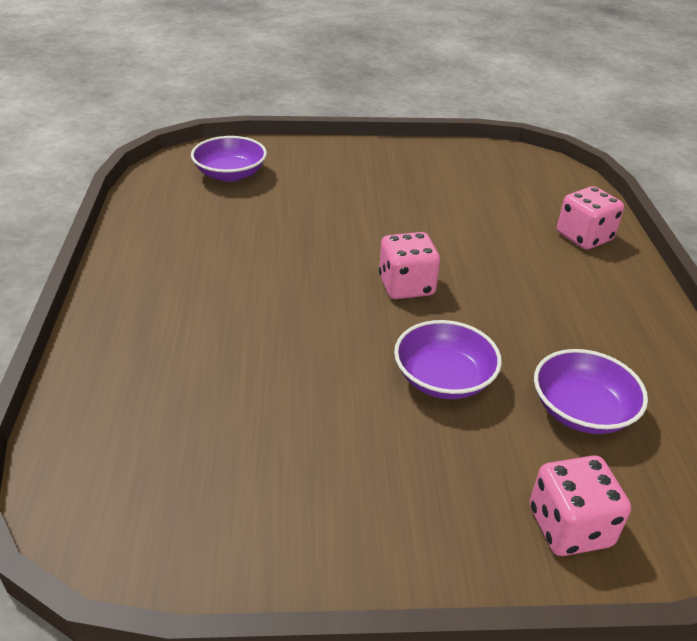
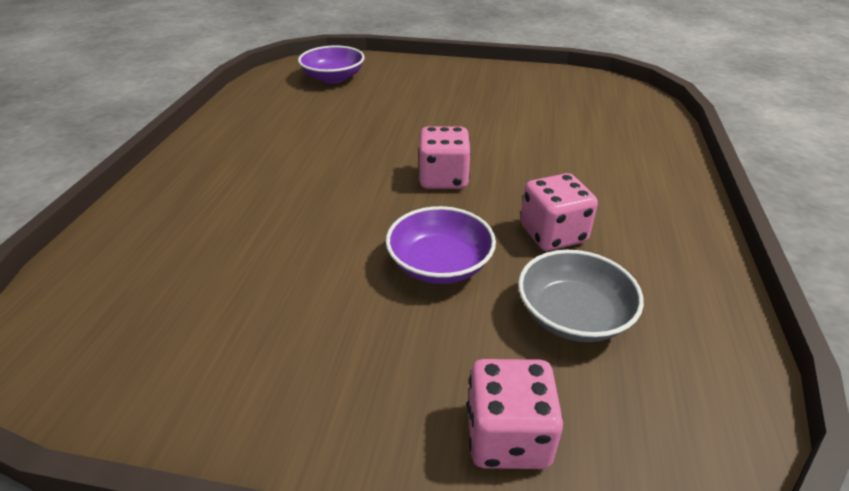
camera: 15 degrees right, 0 degrees up
purple bowl [534,349,648,434] -> grey bowl [518,250,644,342]
pink dice [557,186,624,250] -> pink dice moved to [520,173,598,251]

